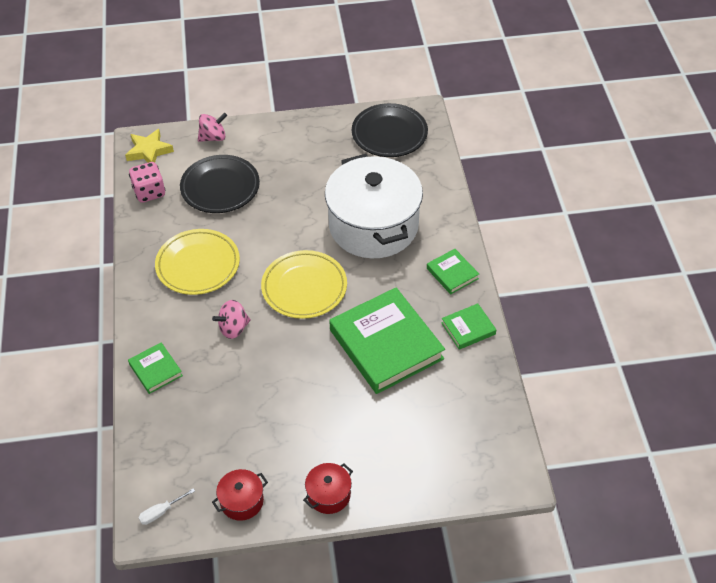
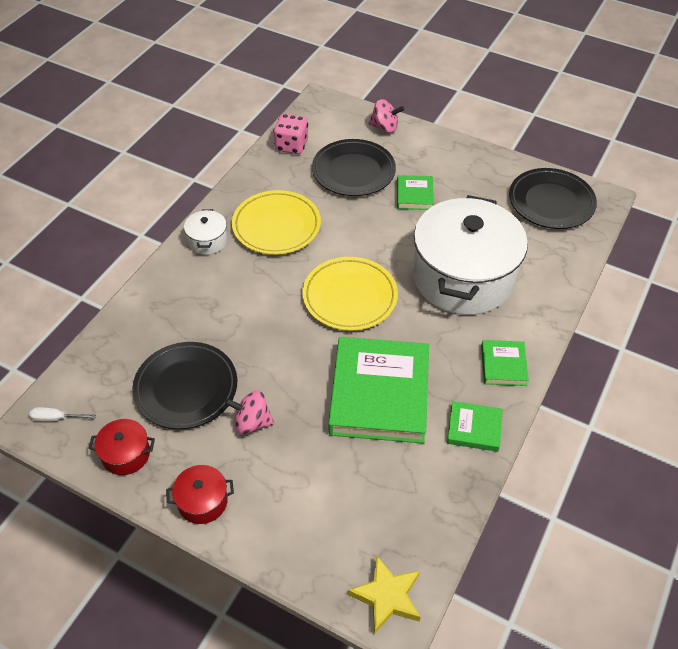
camera: 35 degrees right, 0 degrees up
yellow star [125,129,174,163] -> yellow star moved to [348,555,421,634]
green book [128,342,183,394] -> green book moved to [397,175,434,210]
pink spinning top [212,300,251,339] -> pink spinning top moved to [225,390,274,435]
none -> black plate [132,342,237,429]
none -> white pot [184,209,227,255]

